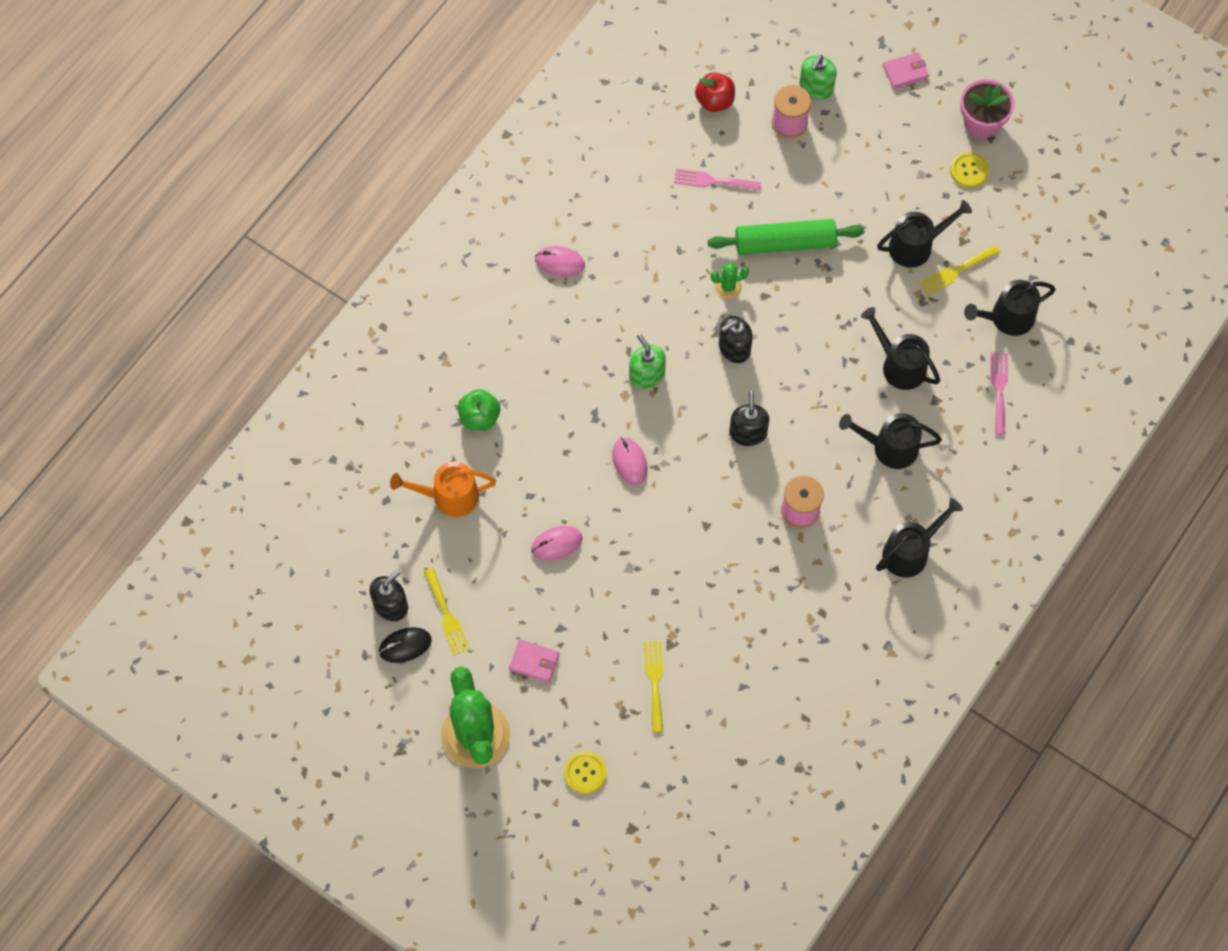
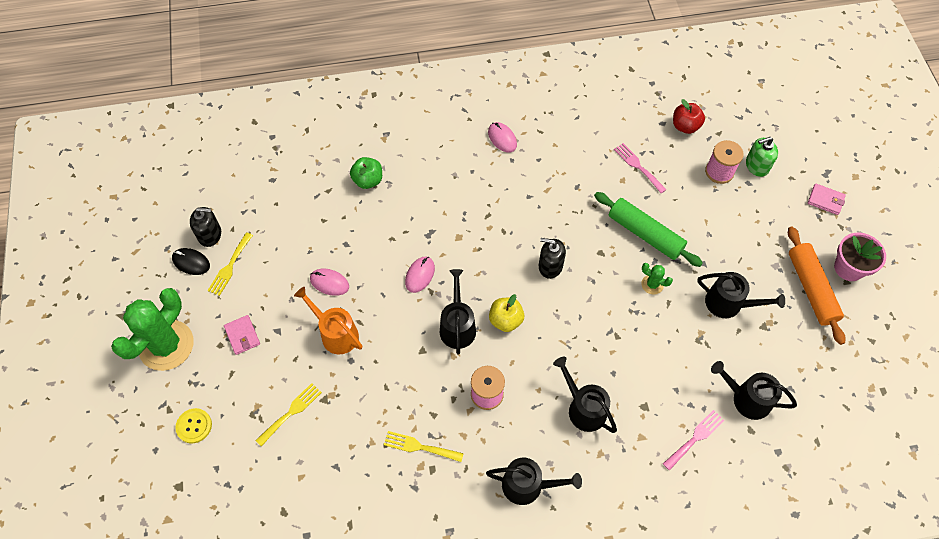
camera: 45 degrees right, 5 degrees down
orange watering can [390,461,496,517] -> orange watering can moved to [294,287,362,355]
green soap dispenser [629,334,666,389] -> none
green cactus [710,263,749,299] -> green cactus moved to [641,263,673,295]
black soap dispenser [729,391,770,446] -> yellow apple [489,294,524,332]
black watering can [861,307,940,390] -> black watering can moved to [440,269,476,354]
yellow fork [919,245,1000,295] -> yellow fork moved to [384,431,464,462]
yellow button [950,152,989,188] -> orange rolling pin [788,227,846,345]

